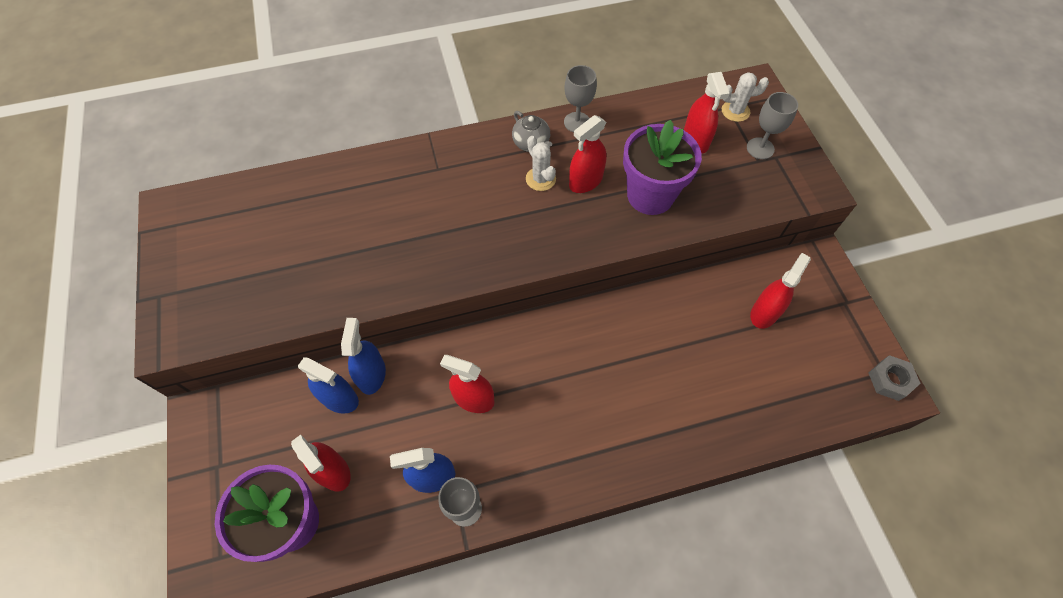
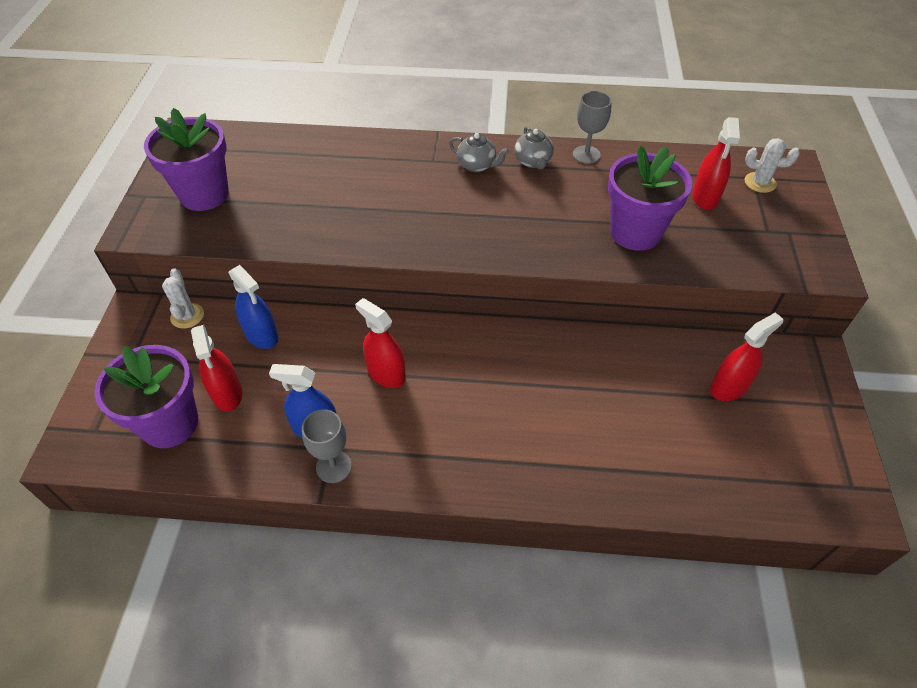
camera: 20 degrees right, 10 degrees down
blue spray bottle [341,318,386,395] -> none
white cactus [526,136,556,191] -> white cactus moved to [162,268,204,329]
red spray bottle [569,115,606,193] -> none
grey goblet [747,92,798,159] -> none
grey nut [869,355,920,401] -> none
none -> purple flower pot [144,108,229,211]
none -> grey teapot [449,133,509,172]

